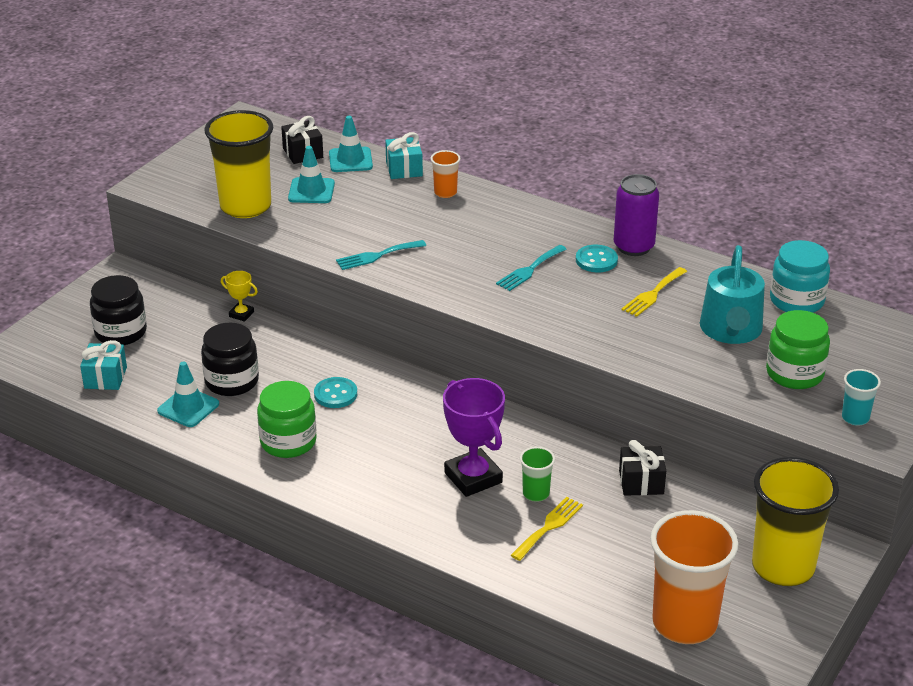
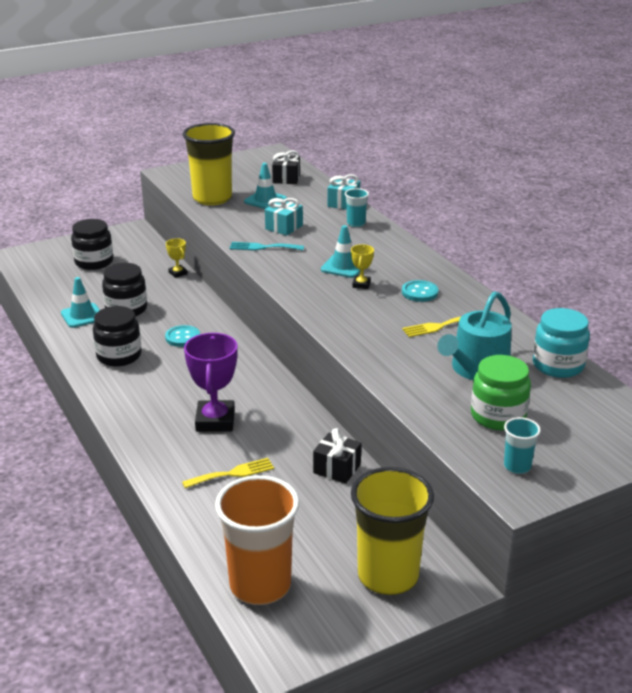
camera: 30 degrees right, 5 degrees down
turquoise gift [80,340,127,390] -> turquoise gift moved to [265,198,303,236]
green jar [257,381,317,458] -> black jar [93,306,142,367]
turquoise traffic cone [329,116,373,172] -> turquoise traffic cone moved to [321,225,360,278]
orange cup [430,150,461,198] -> turquoise cup [345,188,369,227]
turquoise fork [496,245,567,291] -> yellow trophy [351,244,374,289]
green cup [520,447,555,502] -> none
purple can [614,174,659,256] -> none

